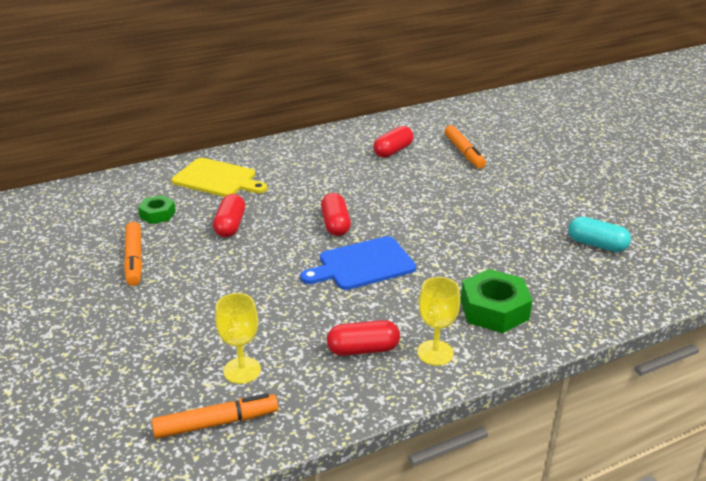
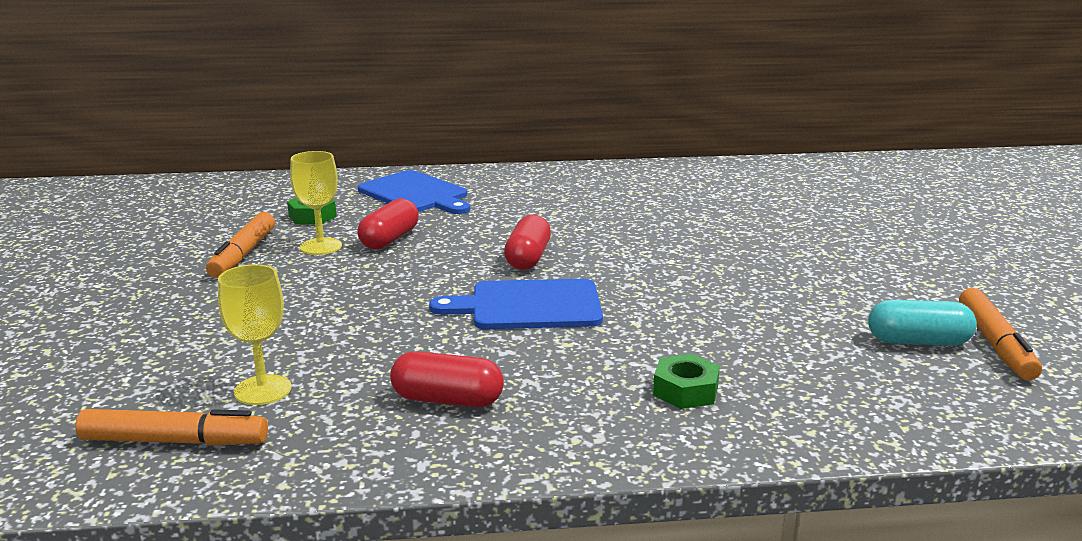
camera: 20 degrees right, 10 degrees down
yellow cutting board [172,158,267,197] -> blue cutting board [358,170,470,214]
red capsule [373,126,414,158] -> none
yellow goblet [417,277,460,366] -> yellow goblet moved to [290,151,342,255]
orange marker [444,125,486,169] -> orange marker moved to [959,288,1042,380]
green nut [461,269,533,333] -> green nut [653,354,720,409], size x0.59
turquoise capsule [568,216,631,252] -> turquoise capsule turned 45 degrees counterclockwise [868,300,977,346]

